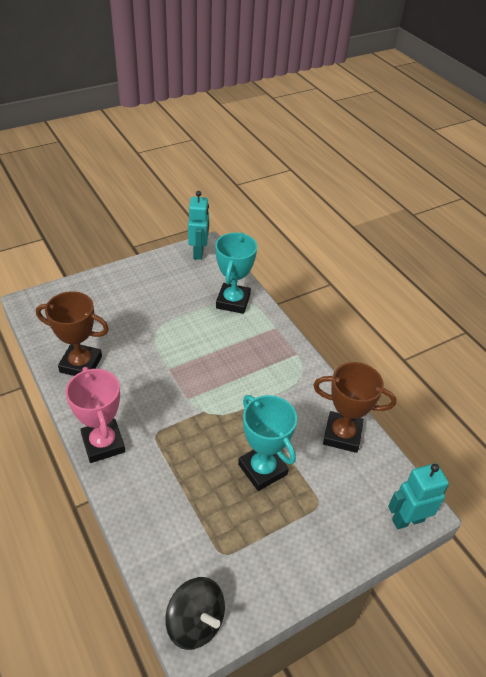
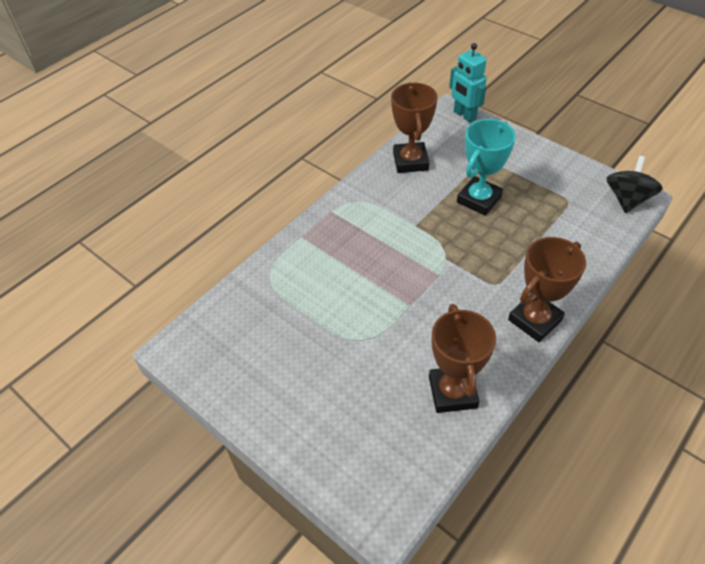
camera: 105 degrees left, 5 degrees up
pink trophy [65,367,125,463] -> brown trophy [508,237,586,342]
turquoise robot [188,191,209,260] -> none
turquoise trophy [215,233,257,314] -> none

